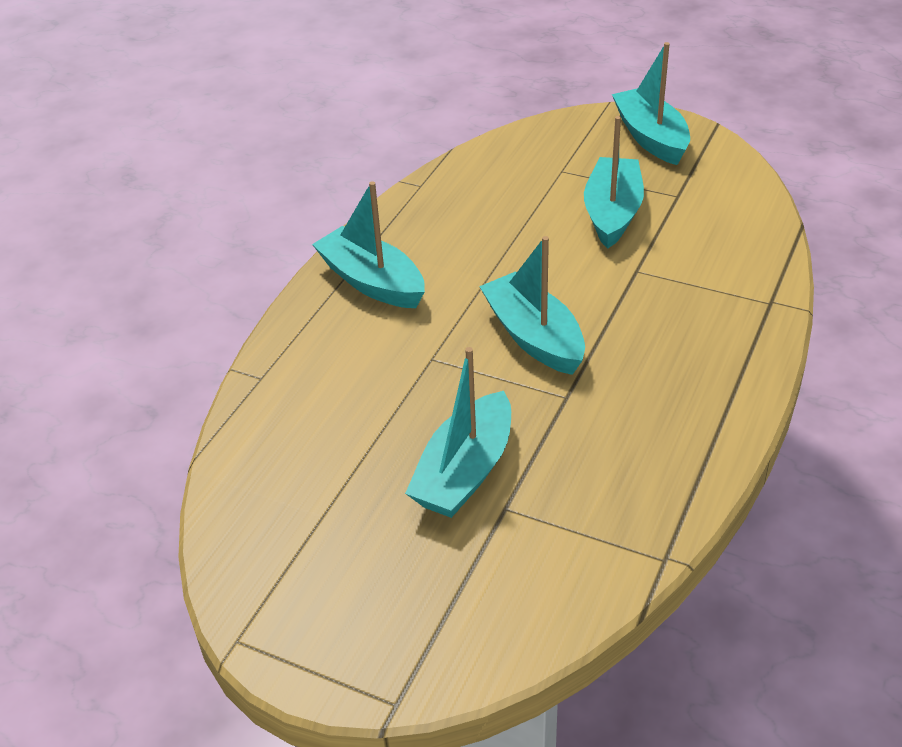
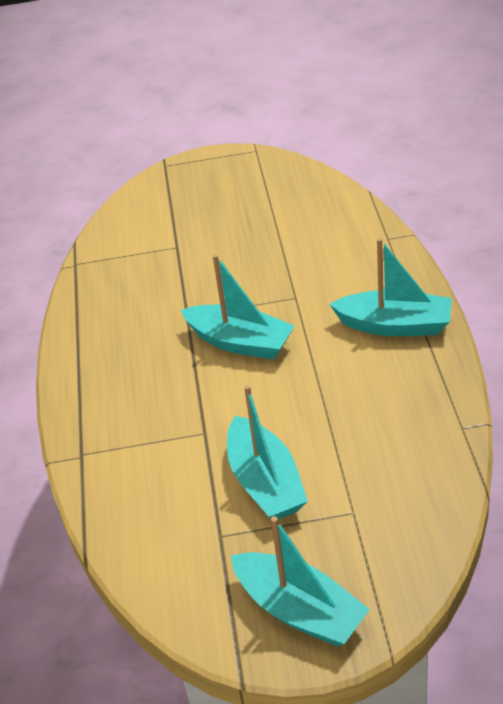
camera: 150 degrees right, 0 degrees up
turquoise boat [405,347,511,518] -> none

